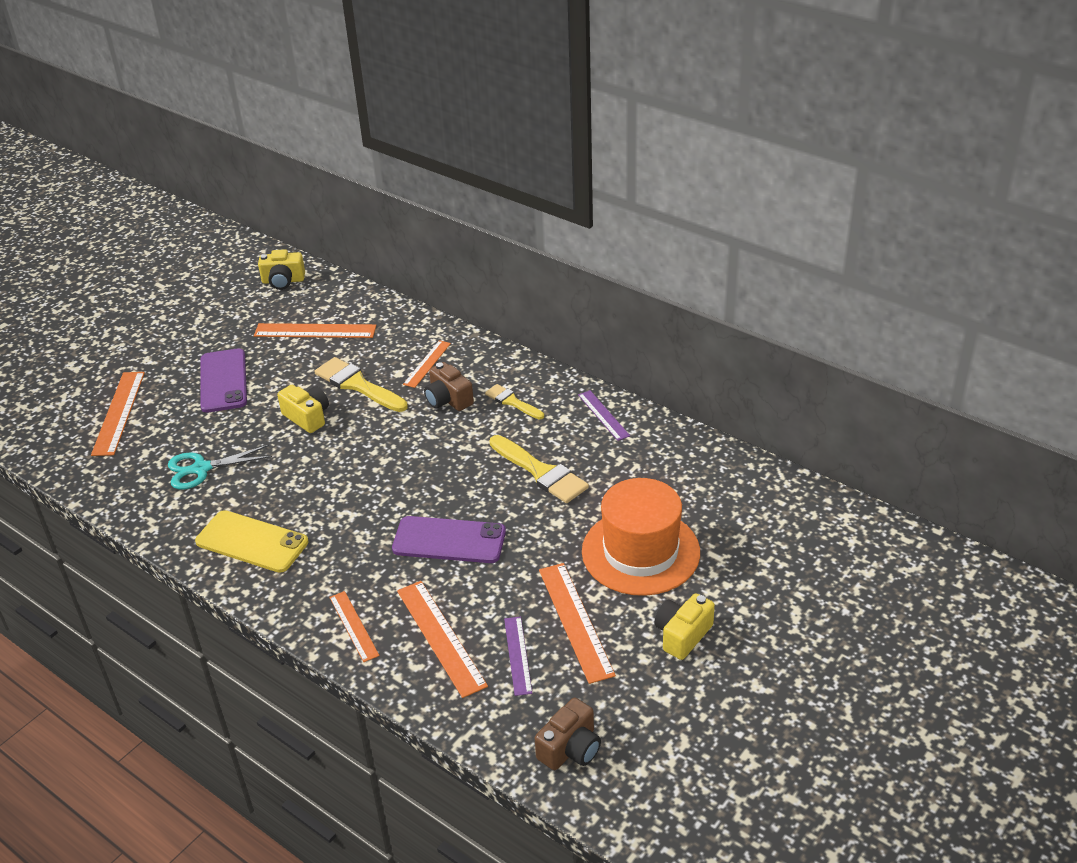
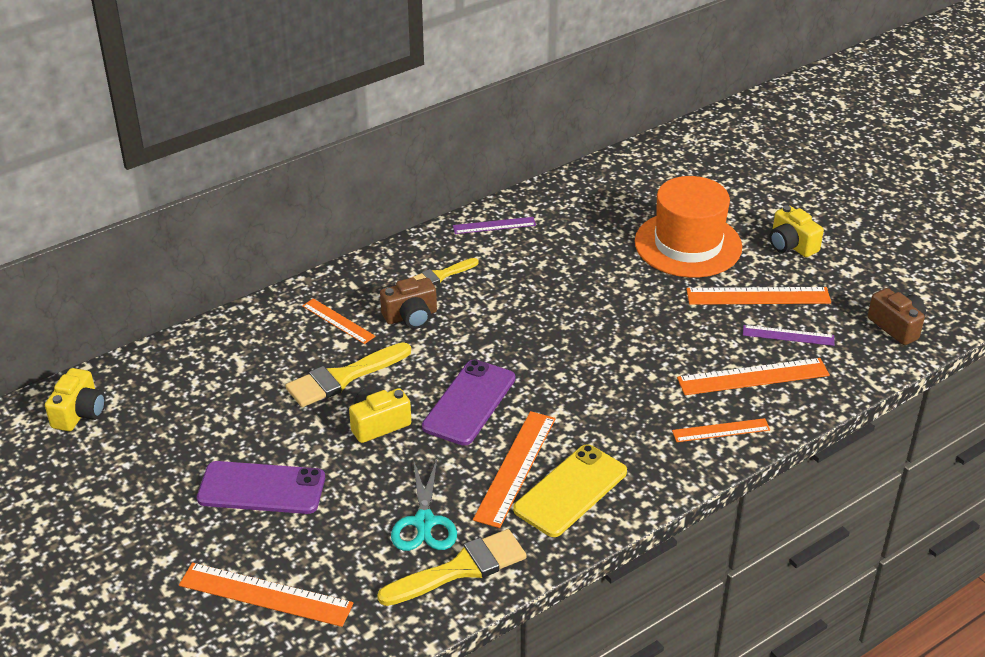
camera: 75 degrees left, 0 degrees up
orange ruler [254,323,376,338] -> orange ruler moved to [473,411,556,528]
purple phone [392,516,506,563] -> purple phone moved to [422,359,515,446]
yellow brush [490,435,589,503] -> yellow brush moved to [377,529,527,606]

